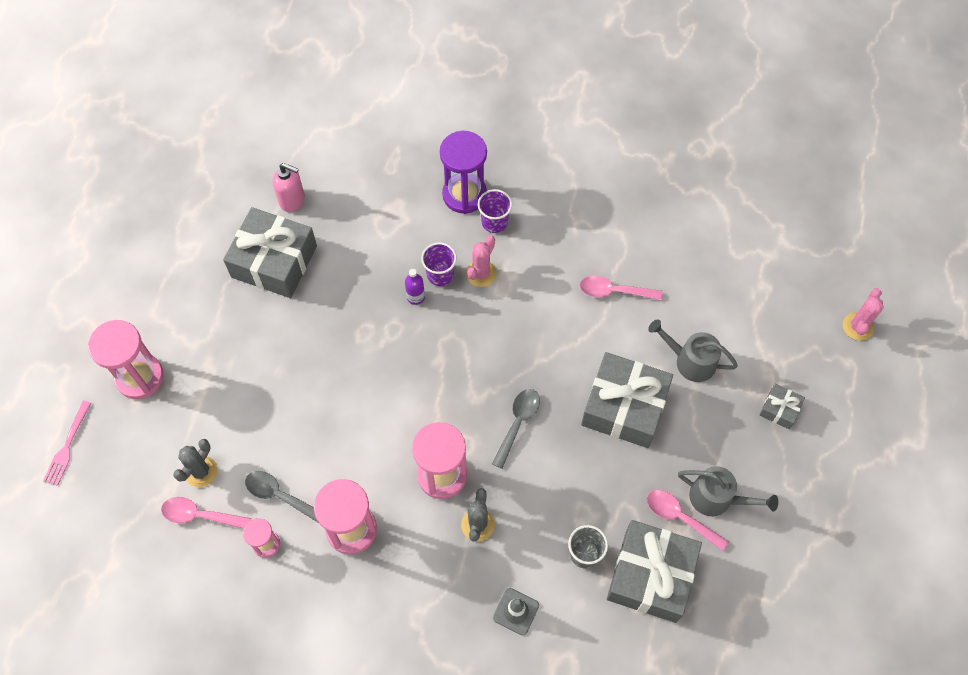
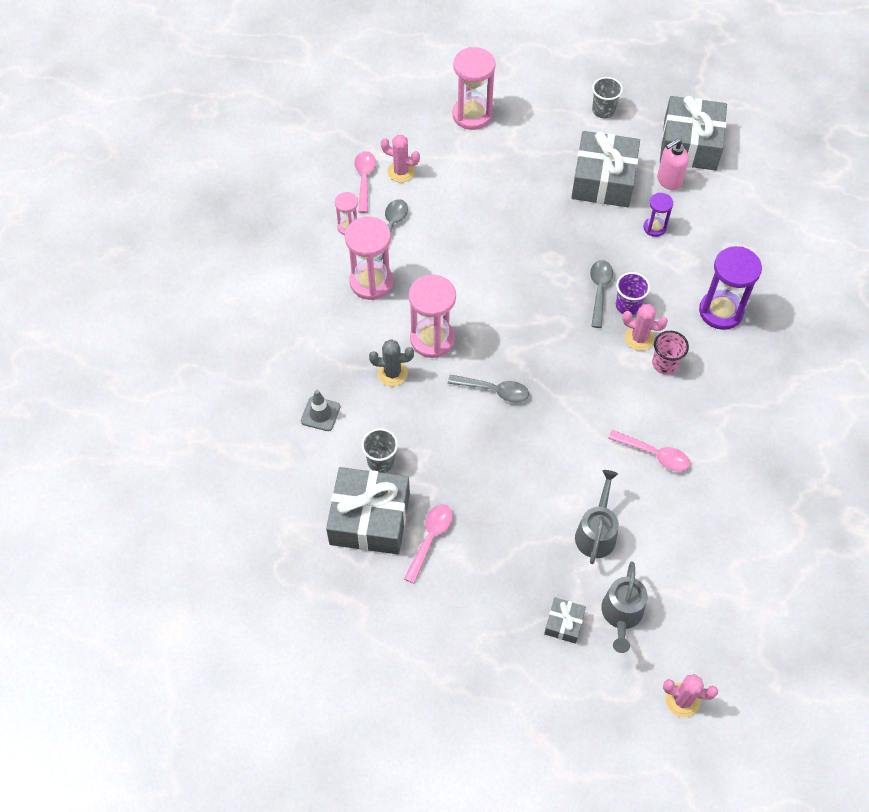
camera: 80 degrees right, 5 degrees down
pink fork [43,400,92,486] -> none
grey cactus [173,439,218,487] -> pink cactus [381,135,420,182]
pink soap dispenser [273,163,305,212] -> pink soap dispenser turned 45 degrees clockwise [657,138,689,190]
purple bottle [405,269,425,305] -> grey spoon [590,260,613,328]
purple cup [478,189,512,233] -> none
pink spoon [580,276,663,300] -> pink spoon turned 120 degrees clockwise [608,430,690,472]
grey gift [581,352,673,448] -> grey gift moved to [660,96,727,170]
grey watering can [678,466,778,516] -> grey watering can moved to [601,561,647,653]
none -> grey cup [592,77,623,118]
none -> purple hourglass [643,193,673,237]
none -> pink cup [652,331,689,375]

